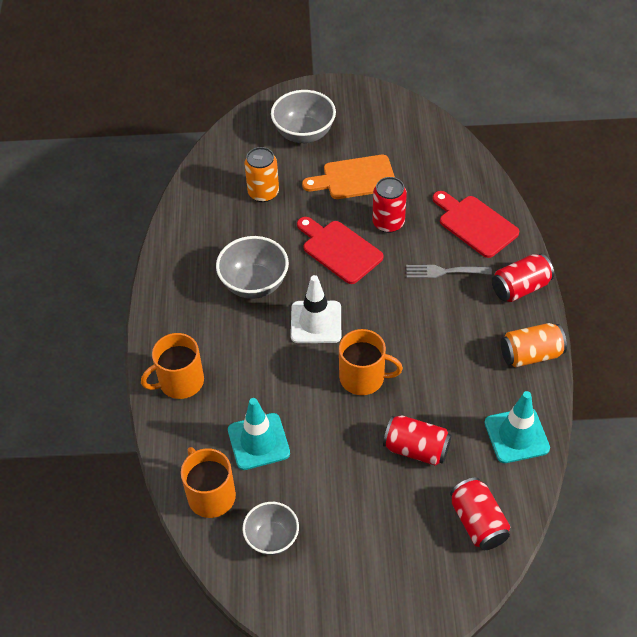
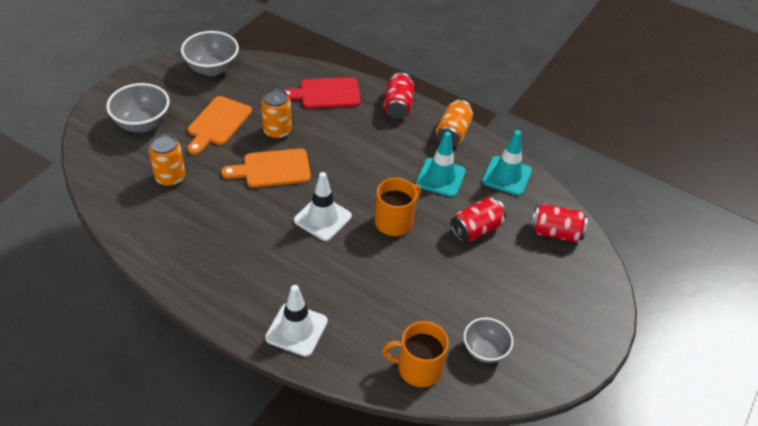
camera: 60 degrees left, 5 degrees down
orange mug [141,333,204,399] -> white traffic cone [265,285,328,357]
grey bowl [216,236,289,299] -> grey bowl moved to [181,31,239,76]
turquoise traffic cone [228,398,290,470] -> turquoise traffic cone moved to [416,131,466,197]
red cutting board [297,217,383,284] -> orange cutting board [221,149,311,188]
red can [372,177,407,233] -> orange can [261,89,292,139]
grey fork [406,265,492,278] -> none

